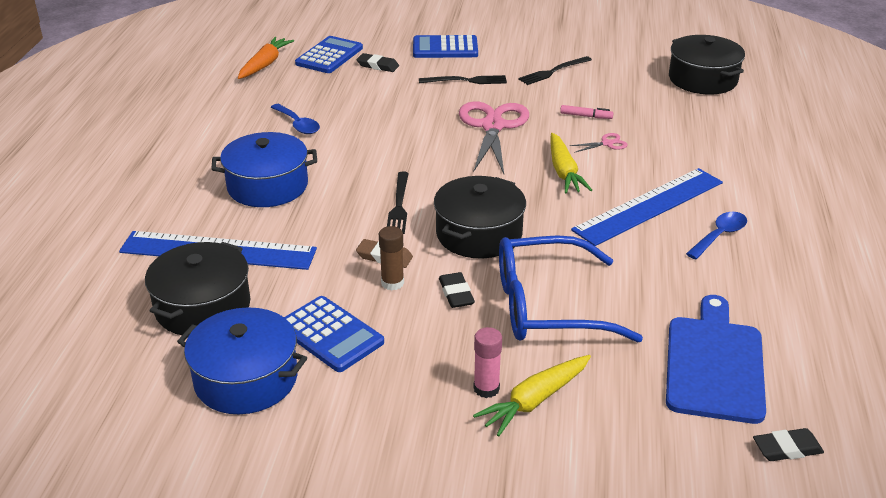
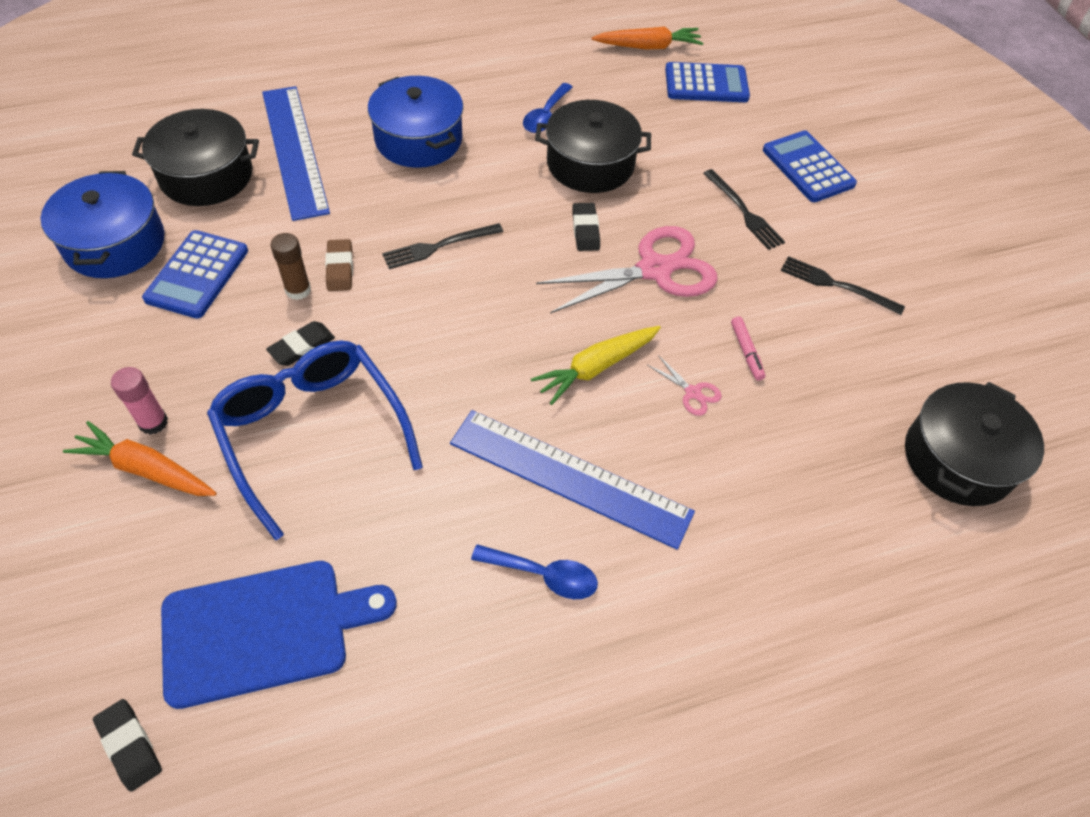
camera: 60 degrees right, 20 degrees up
black eraser [357,53,399,72] -> black eraser moved to [572,203,600,251]
black pot [434,176,526,258] -> black pot moved to [535,100,651,193]
yellow carrot [473,355,591,436] -> orange carrot [63,421,217,496]

